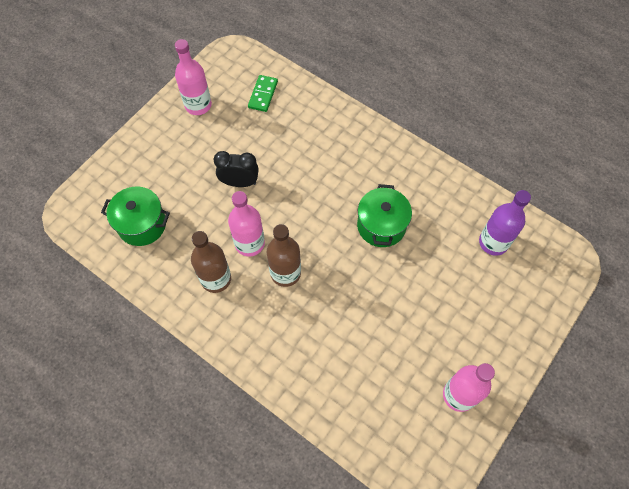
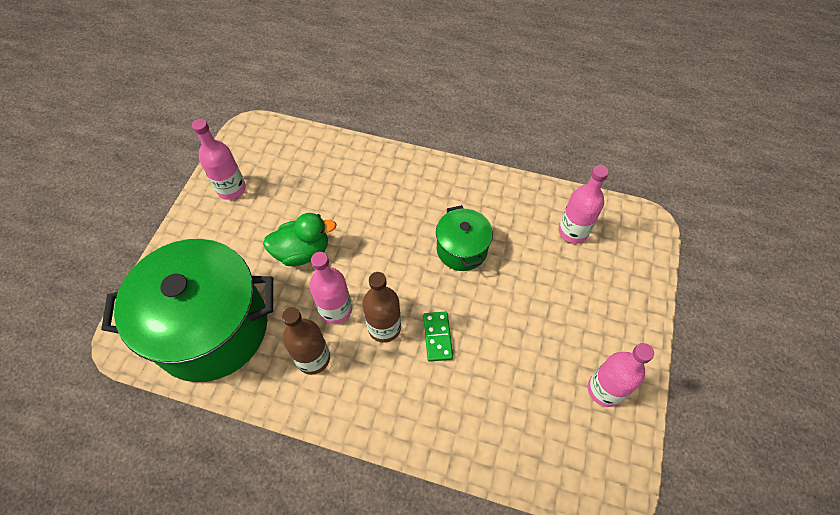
camera: 20 degrees left, 5 degrees down
green pot [101,186,170,246] -> green pot [101,239,273,382], size x2.06
black clock [214,151,259,187] -> green duck [263,213,337,266]
green domino [248,75,278,112] -> green domino moved to [423,311,453,362]
purple bottle [479,190,531,256] -> pink bottle [559,165,609,243]

